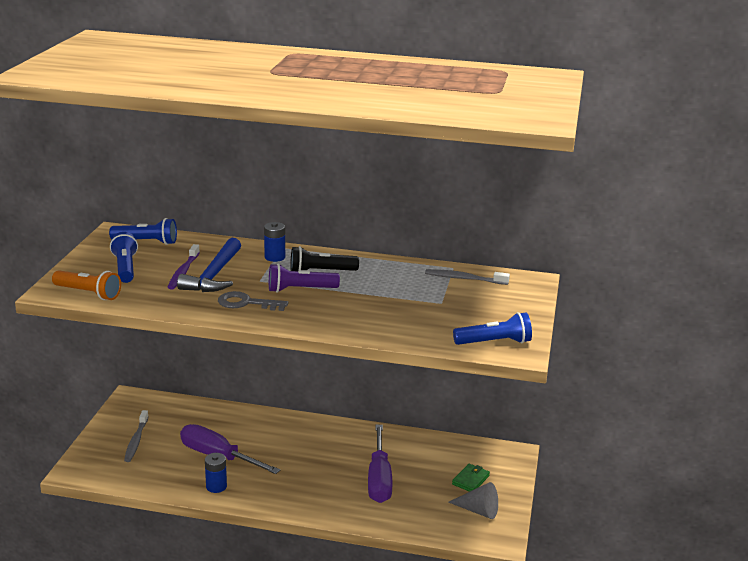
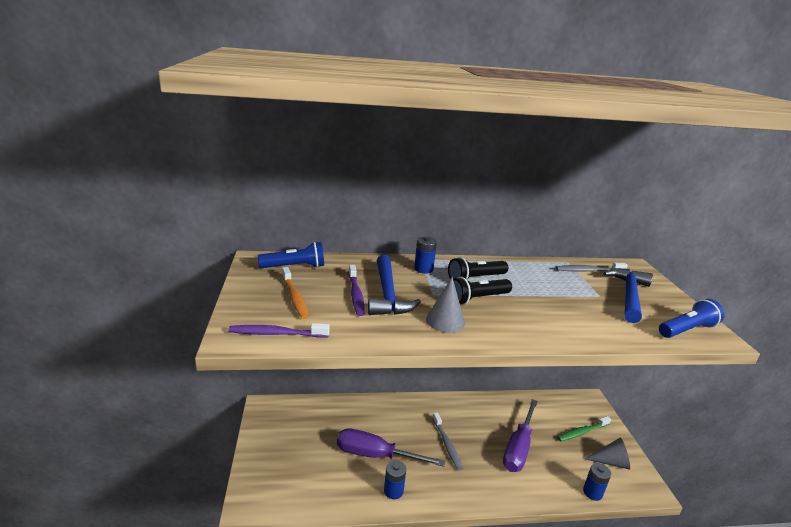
camera: 20 degrees left, 0 degrees up
orange flashlight [52,270,121,300] -> purple toothbrush [228,323,330,338]
blue flashlight [110,232,138,283] -> orange toothbrush [282,267,309,319]
grey toothbrush [124,410,149,462] -> grey toothbrush moved to [433,412,463,471]
grey key [218,291,288,311] -> grey cone [426,277,465,333]
purple flashlight [269,264,340,293] -> black flashlight [453,277,512,305]
purple screwdriver [368,425,393,503] -> purple screwdriver turned 45 degrees clockwise [503,399,538,472]
green wallet [452,464,490,492] -> green toothbrush [557,416,611,441]
none -> blue battery [583,463,611,501]
none -> blue hammer [603,268,653,323]

